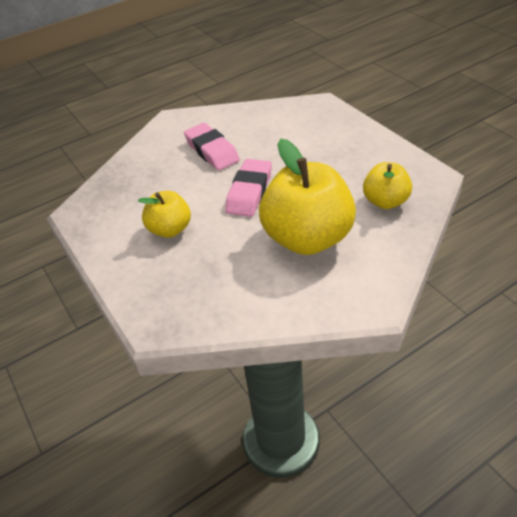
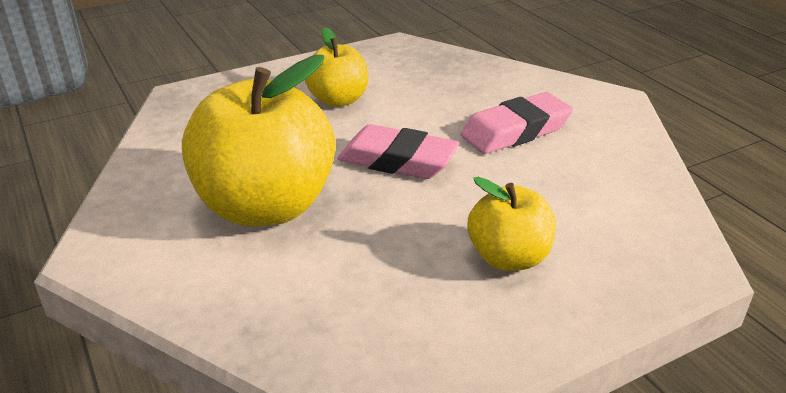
camera: 90 degrees right, 10 degrees down
yellow apple [363,162,412,209] -> yellow apple moved to [468,177,556,271]

